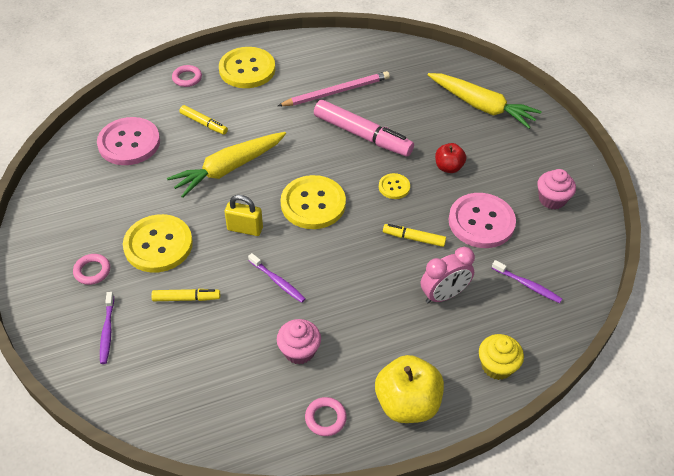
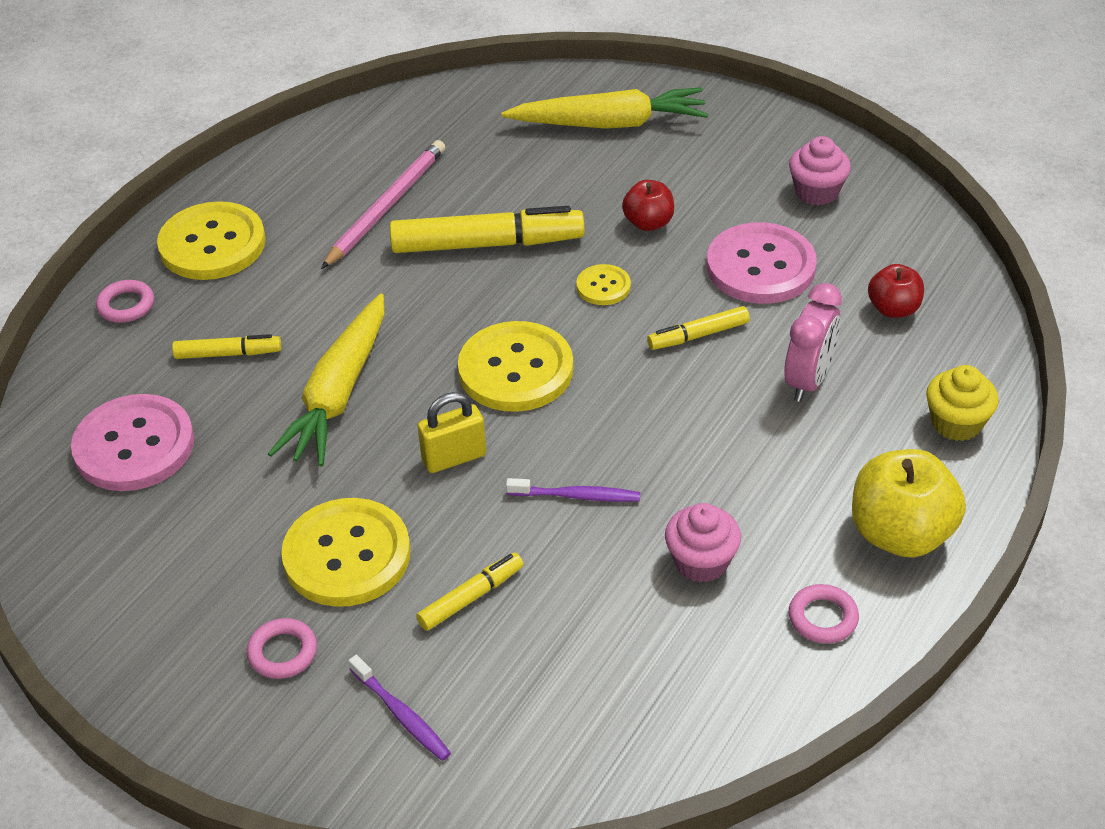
camera: 35 degrees left, 5 degrees down
pink marker [314,100,414,156] -> yellow marker [390,206,585,253]
purple toothbrush [492,260,562,303] -> red apple [868,264,924,318]

